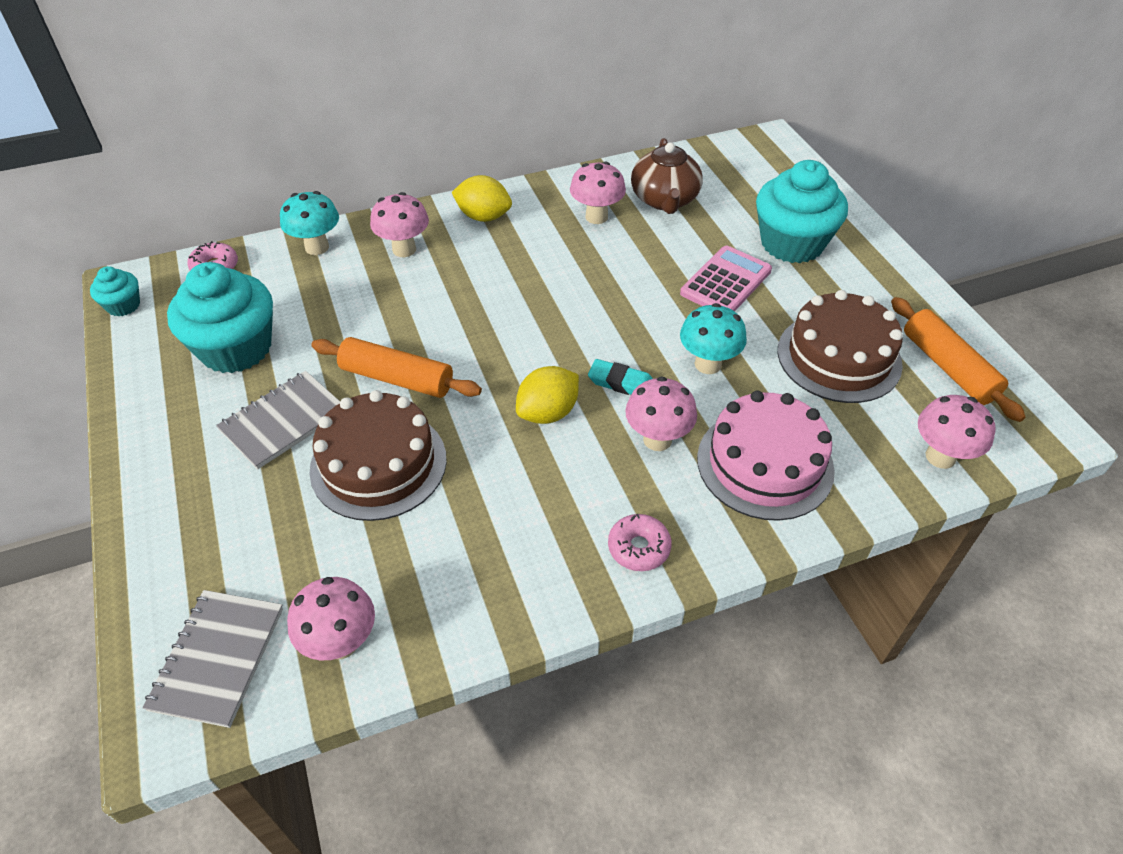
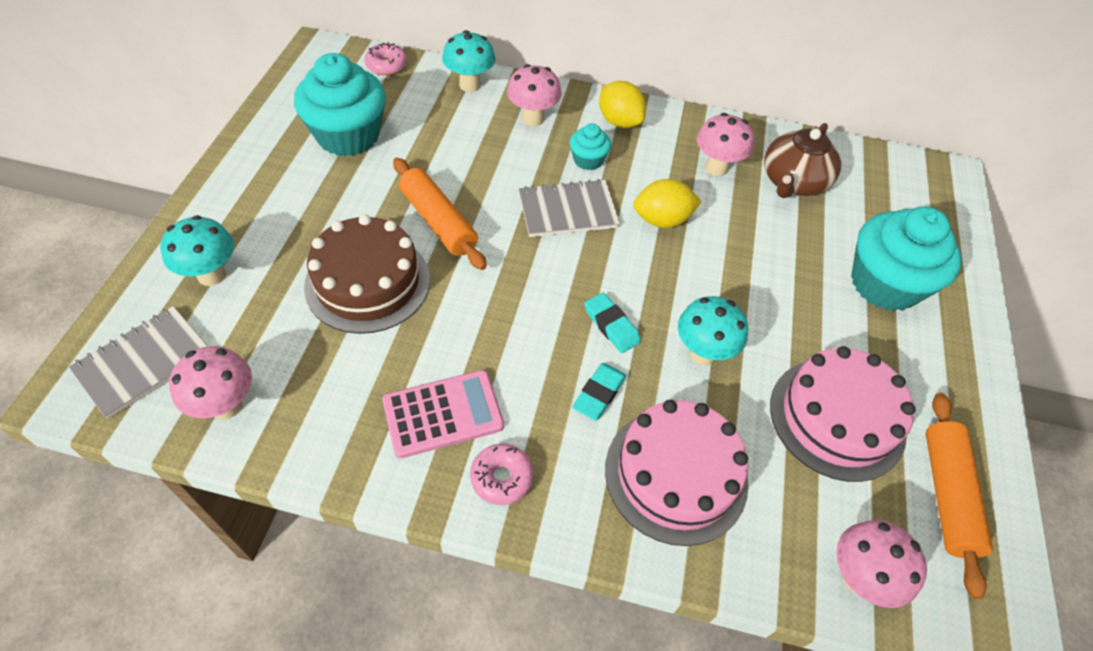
camera: 30 degrees right, 5 degrees up
turquoise cupcake [90,266,140,316] -> turquoise cupcake moved to [570,123,611,170]
grey notebook [216,371,340,469] -> grey notebook moved to [519,179,620,237]
yellow lemon [516,366,579,424] -> yellow lemon moved to [633,179,702,228]
pink mushroom [625,377,697,451] -> turquoise eraser [572,363,626,421]
pink calculator [680,246,772,312] -> pink calculator moved to [382,370,504,458]
brown cake [778,290,903,403] -> pink cake [770,346,916,482]
none -> turquoise mushroom [160,215,234,286]

